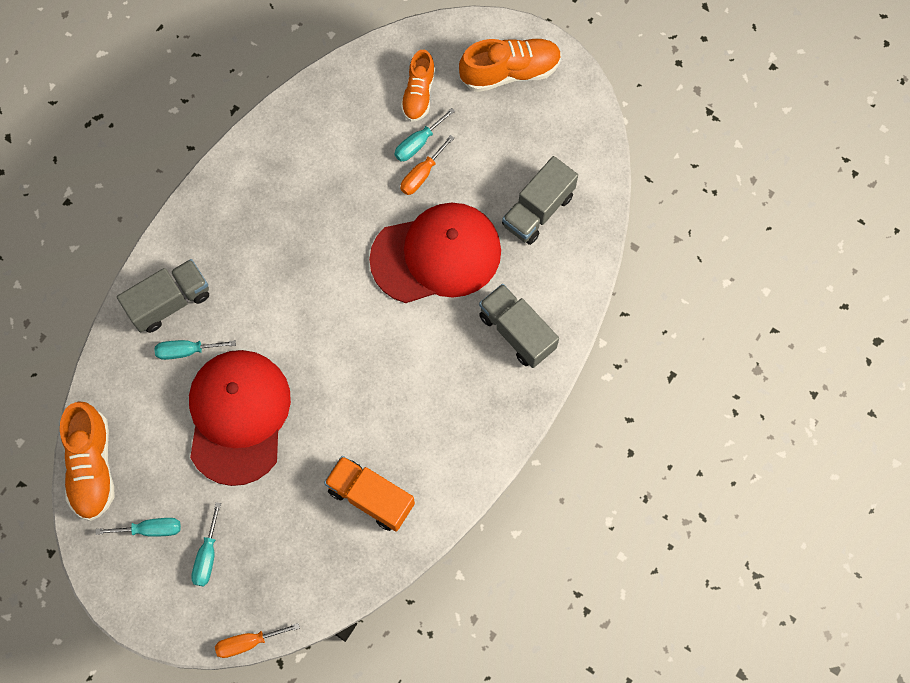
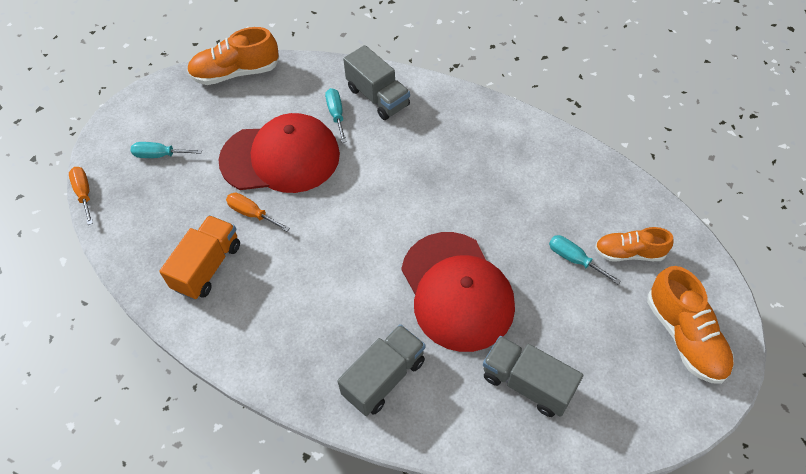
camera: 85 degrees right, 15 degrees down
turquoise screwdriver [96,518,181,537] -> none
orange screwdriver [400,135,454,195] -> orange screwdriver moved to [226,193,290,232]

